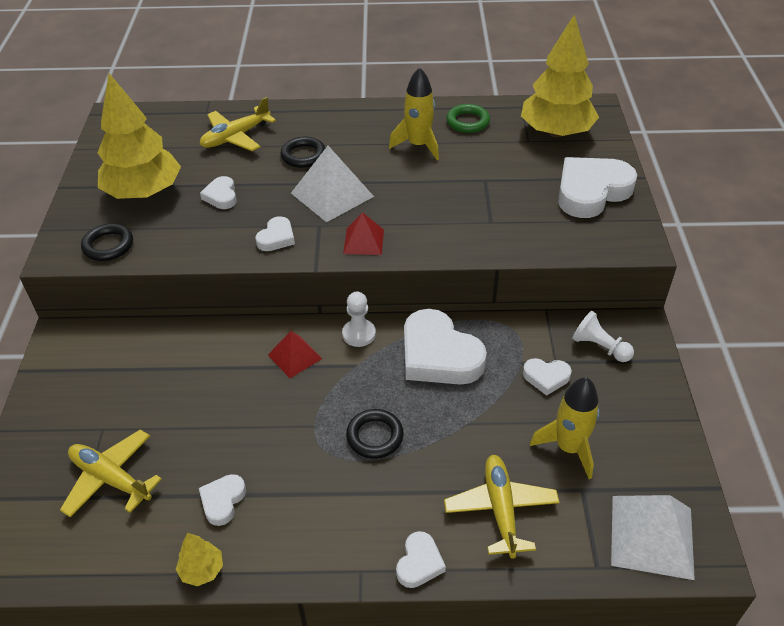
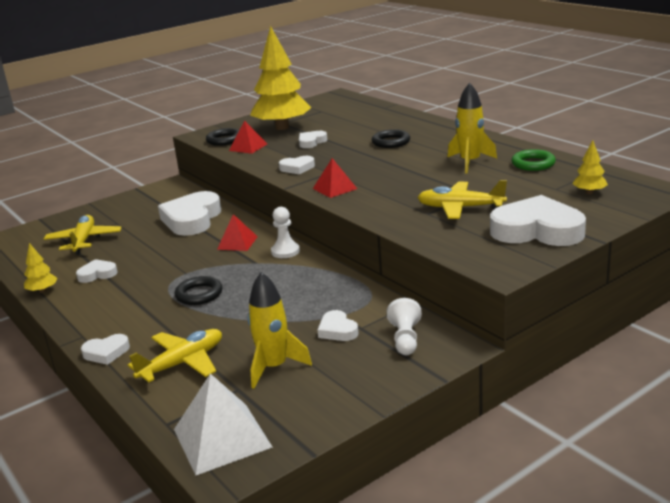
camera: 55 degrees right, 20 degrees down
yellow plane [200,97,276,151] -> yellow plane moved to [417,180,507,219]
white pyramid [291,146,374,222] -> none
white heart [404,309,487,385] -> white heart moved to [158,191,221,236]
yellow tree [521,14,599,138] -> yellow tree [572,140,608,194], size x0.42
none -> red pyramid [229,120,267,154]

